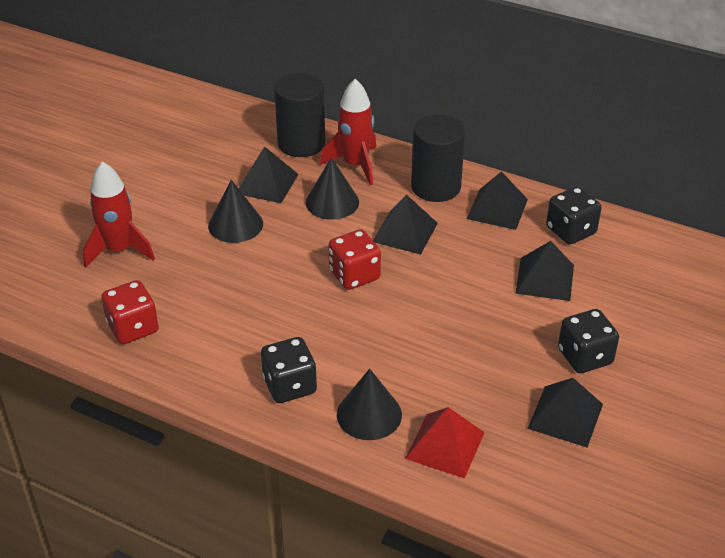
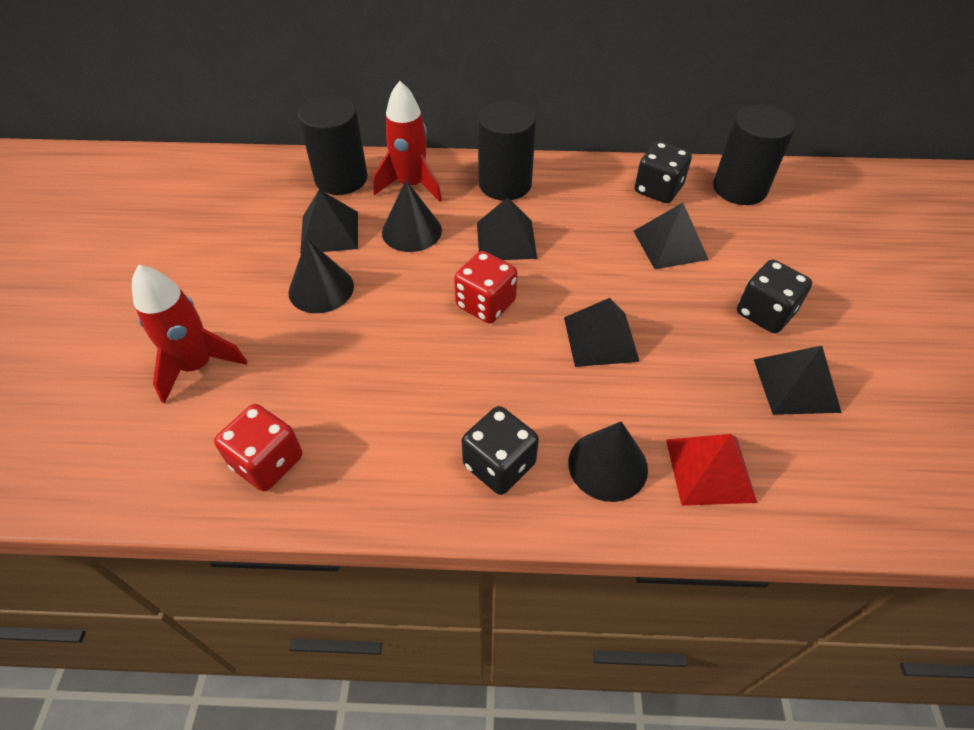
camera: 25 degrees left, 10 degrees up
black pyramid [467,171,528,230] -> black pyramid moved to [564,298,640,367]
none -> black cylinder [713,105,795,205]

